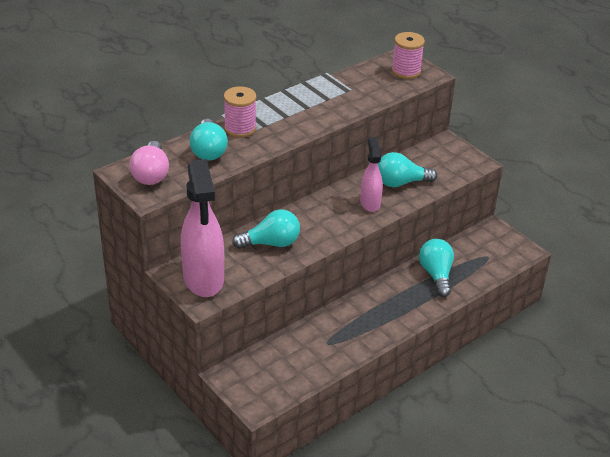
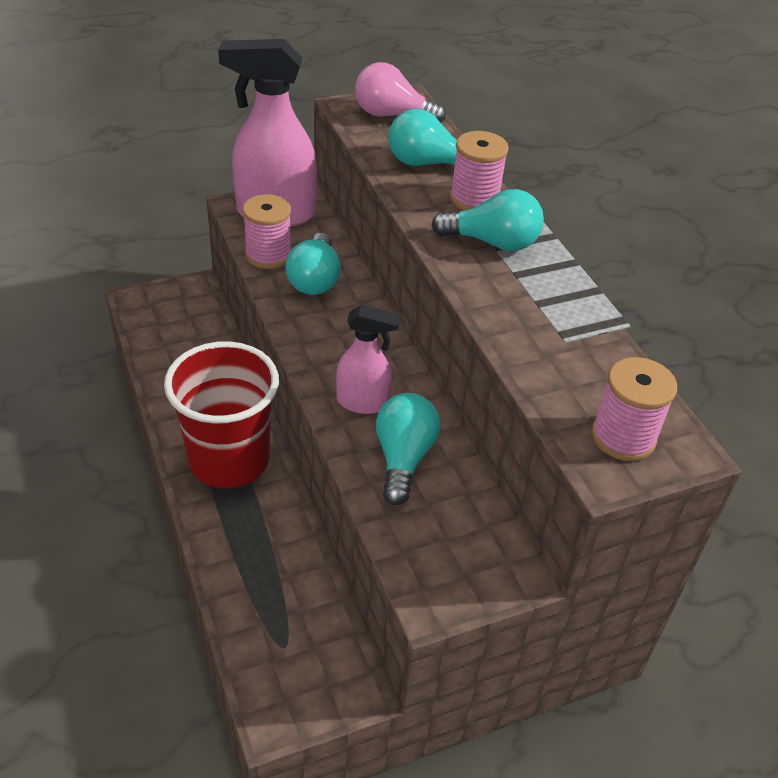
camera: 105 degrees right, 5 degrees up
turquoise light bulb [419,239,454,297] -> turquoise light bulb moved to [431,189,544,251]
none -> red cup [164,341,279,488]
none -> pink spool [243,194,291,269]

